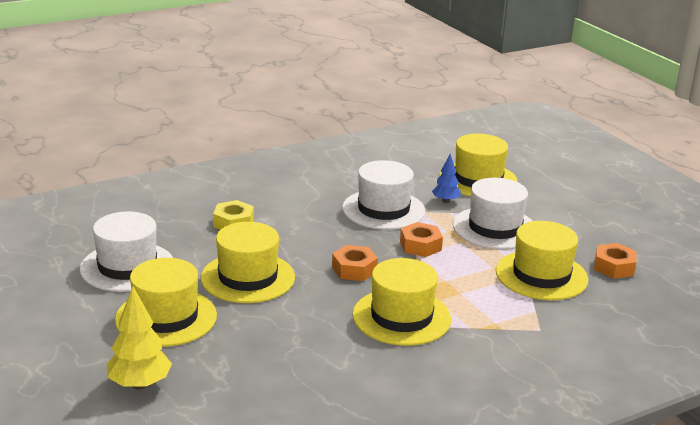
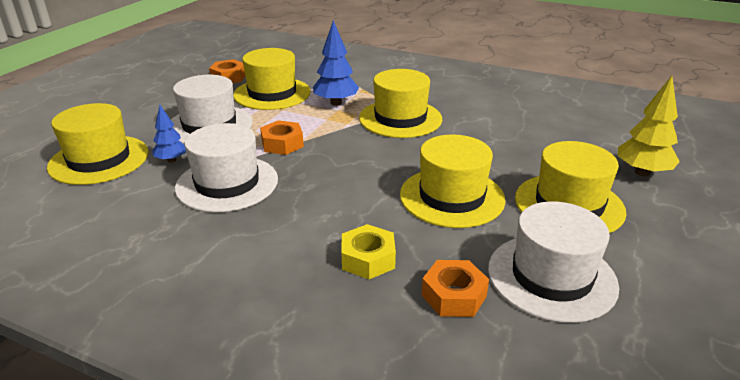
camera: 125 degrees left, 5 degrees up
orange nut [332,245,378,281] -> orange nut moved to [421,260,489,317]
none -> blue tree [313,20,359,106]

